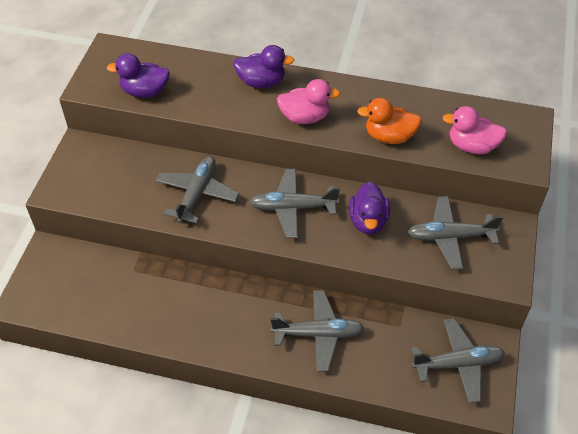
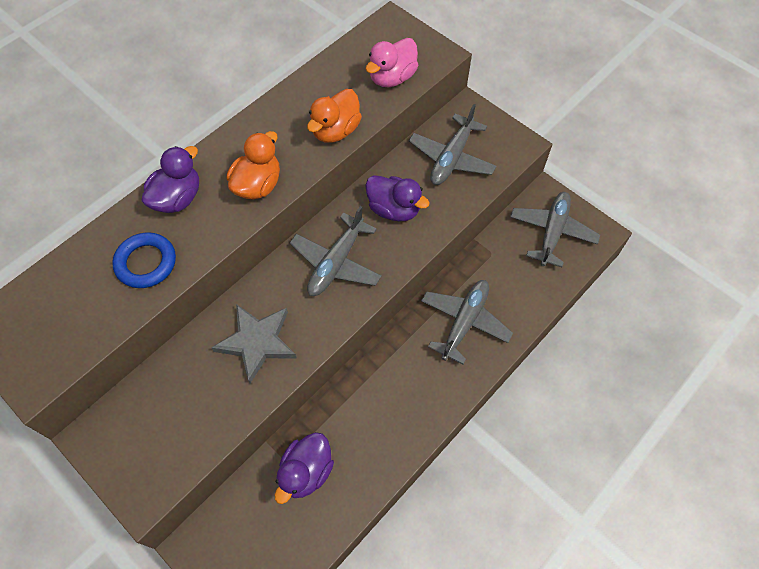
camera: 60 degrees left, 10 degrees up
purple duck [107,53,170,98] -> purple duck moved to [275,432,334,504]
grey plane [155,156,239,224] -> grey star [211,304,297,384]
pink duck [277,79,340,124] -> orange duck [227,131,280,199]
none -> blue ring [112,232,176,288]

